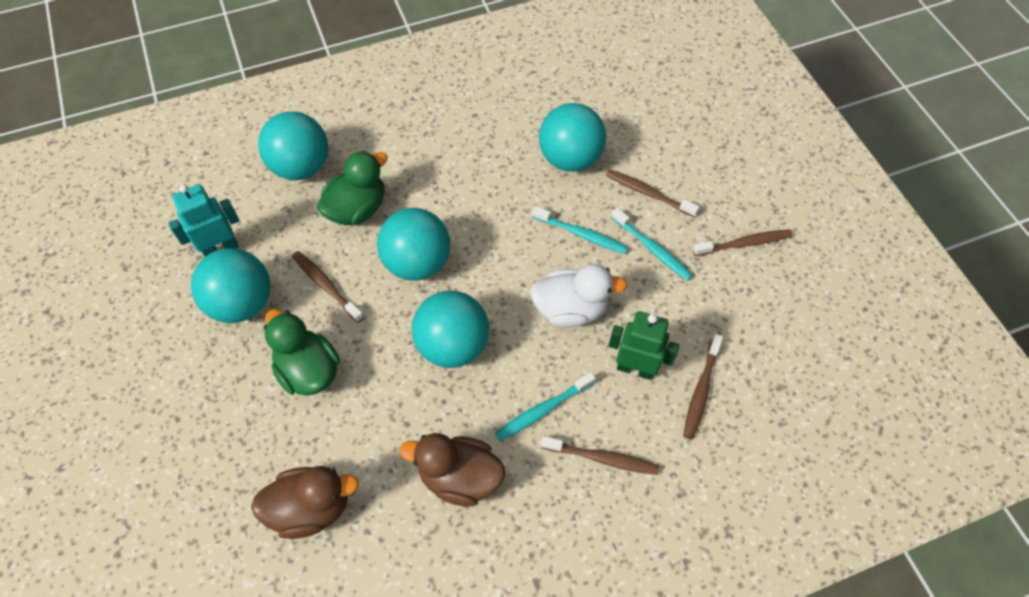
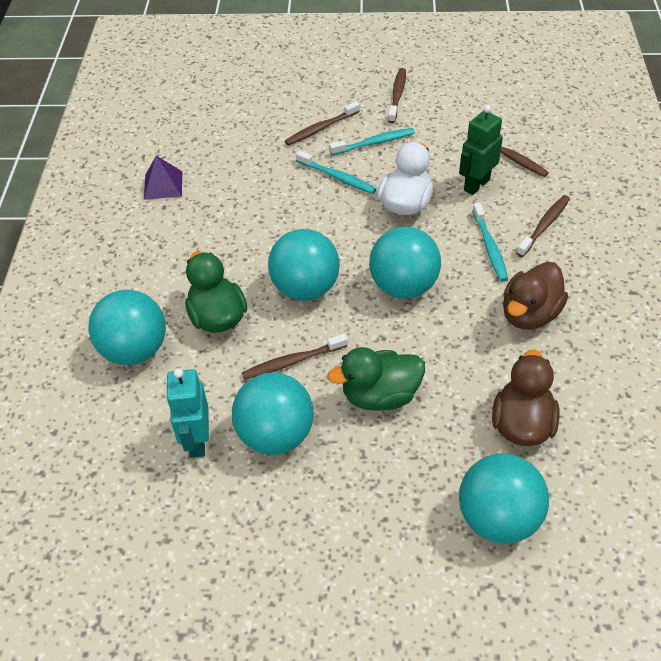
camera: 65 degrees left, 10 degrees down
turquoise toothbrush [532,206,628,254] -> turquoise toothbrush turned 75 degrees clockwise [296,150,377,194]
turquoise ball [539,103,606,172] -> turquoise ball moved to [459,454,549,544]
none -> purple pyramid [144,156,182,200]

